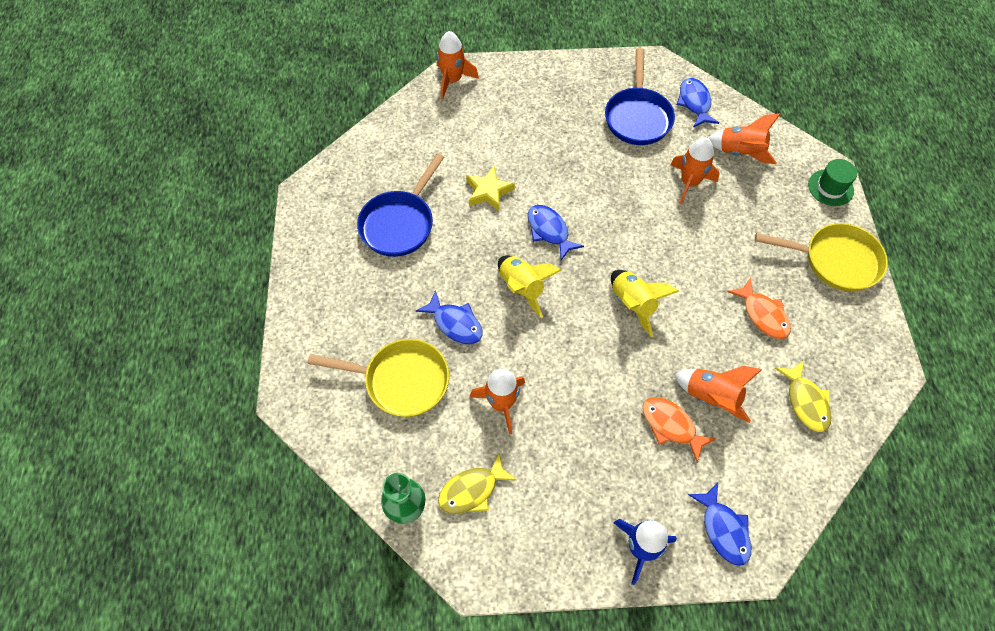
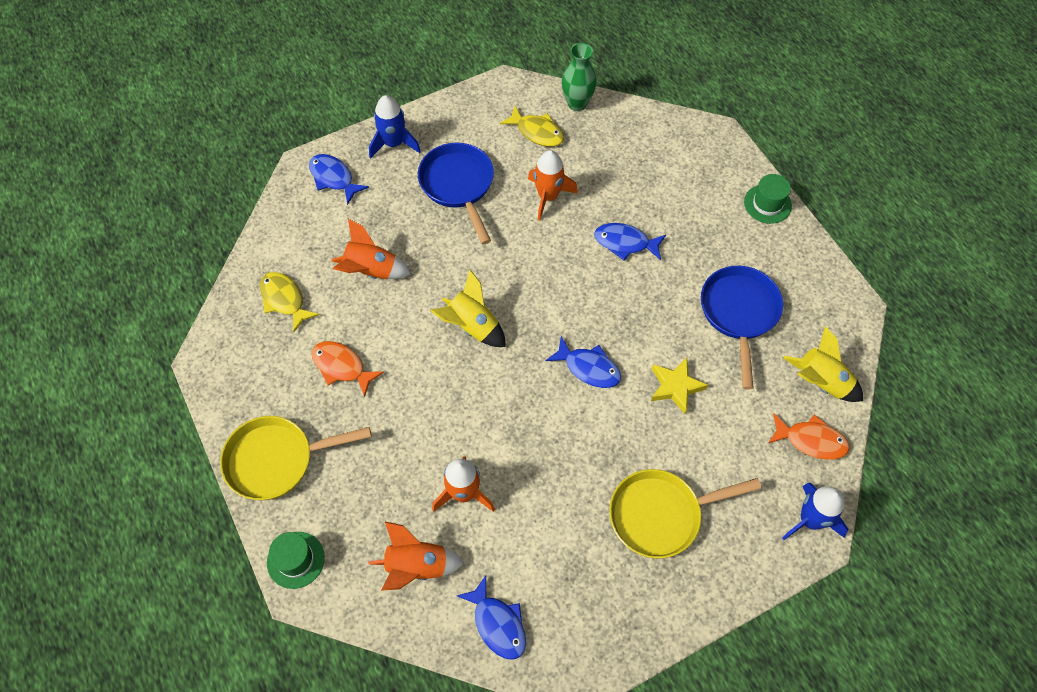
camera: 155 degrees right, 0 degrees up
yellow pan [307,339,449,417] -> yellow pan moved to [609,469,762,558]
orange rocket [437,31,479,99] -> blue rocket [782,483,848,540]
yellow fish [438,453,517,514] -> yellow fish turned 90 degrees clockwise [500,106,564,147]
yellow rocket [498,255,562,318] -> yellow rocket moved to [783,326,863,402]
blue pan [605,48,675,145] -> blue pan moved to [418,143,494,244]
orange fish [642,397,717,462] -> orange fish moved to [768,414,850,460]
none -> green hat [744,174,792,224]

